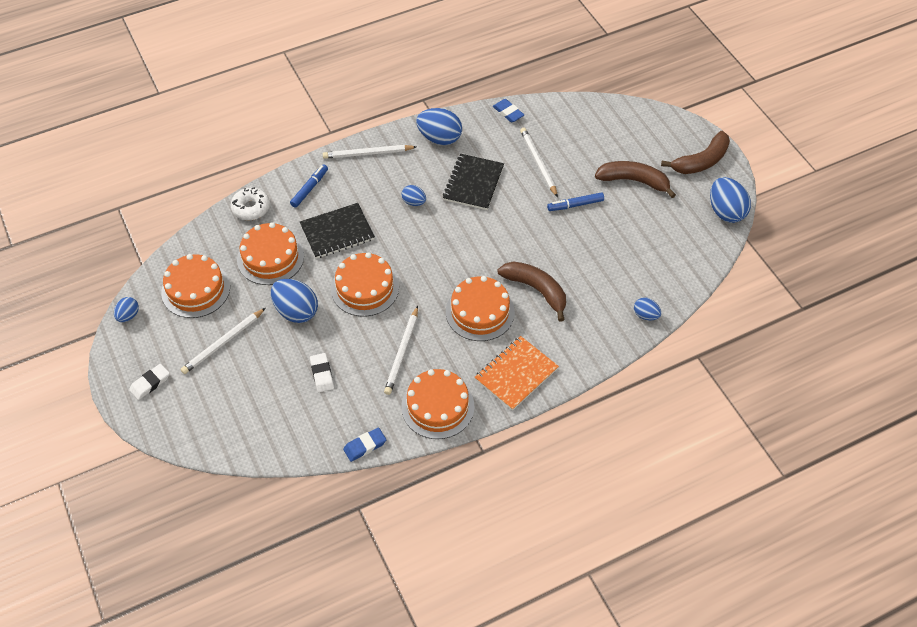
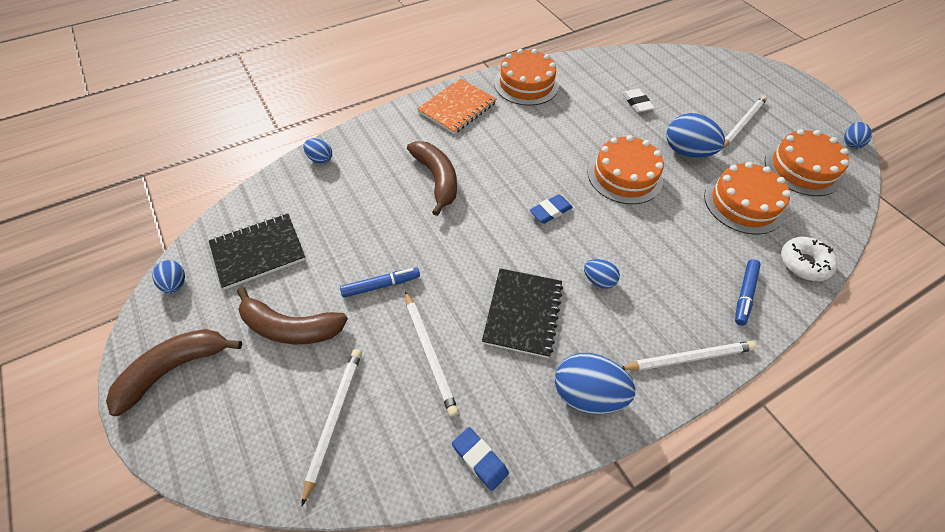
camera: 175 degrees right, 0 degrees up
white eraser [129,364,170,400] -> none
black notebook [300,203,375,259] -> black notebook moved to [209,214,306,290]
blue eraser [343,427,386,462] -> blue eraser moved to [529,194,573,224]
white pencil [384,306,418,395] -> white pencil moved to [302,349,362,506]
orange cake [446,276,515,341] -> none
brown banana [497,262,566,322] -> brown banana turned 150 degrees counterclockwise [407,141,457,216]
blue egg [710,177,751,223] -> blue egg [152,260,185,293], size x0.55

